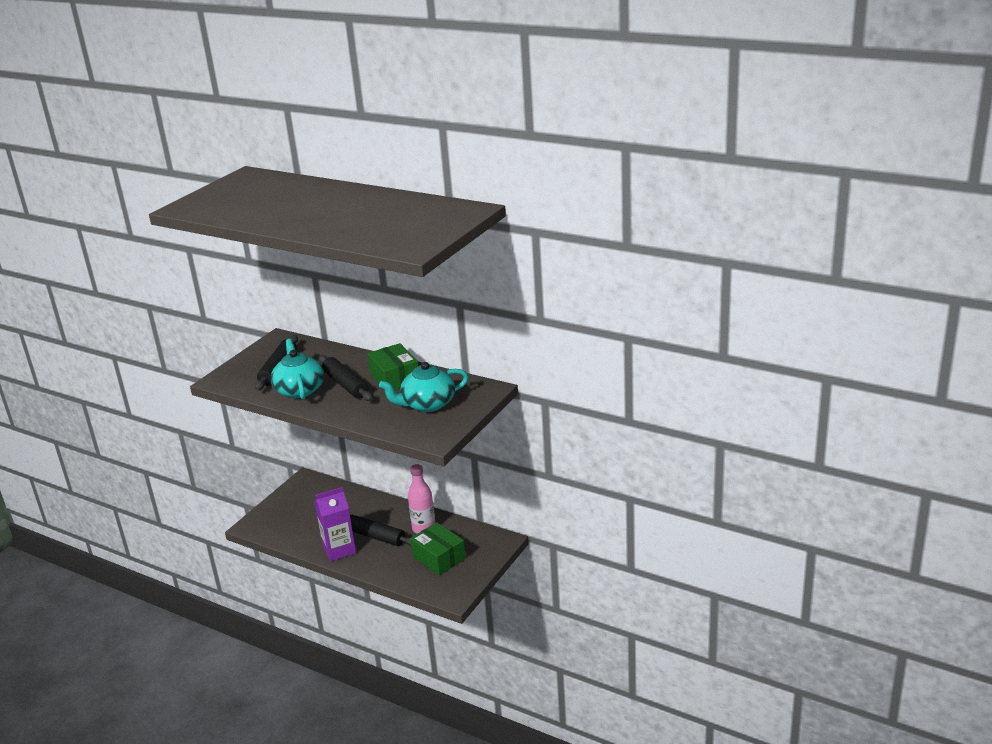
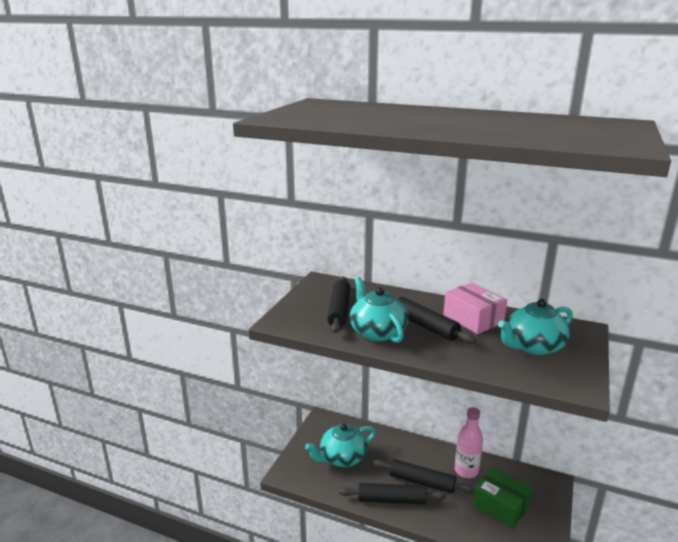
camera: 10 degrees left, 5 degrees down
purple carton [314,487,356,562] -> black rolling pin [339,483,446,504]
green box [367,343,418,390] -> pink box [443,282,507,334]
none -> turquoise teapot [305,423,376,467]

